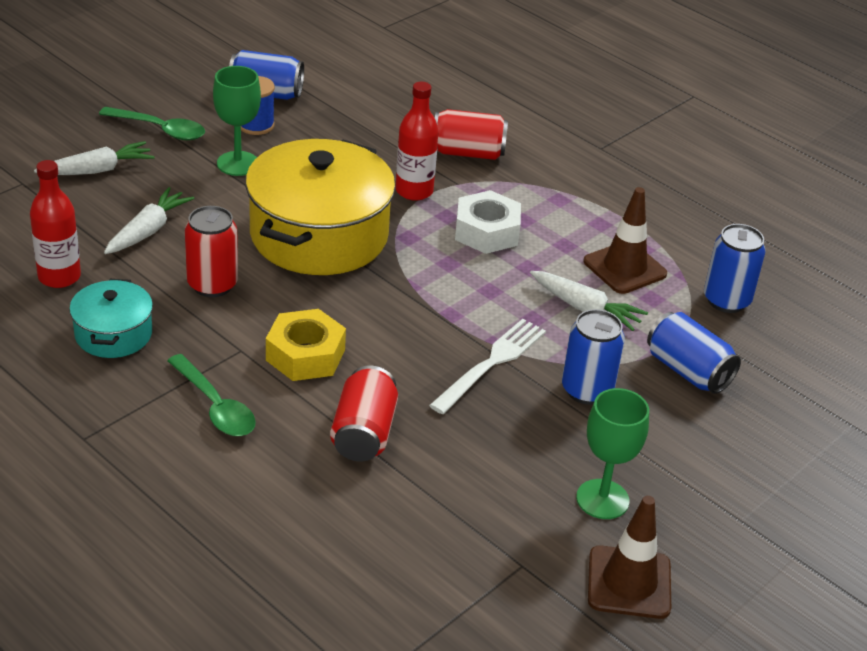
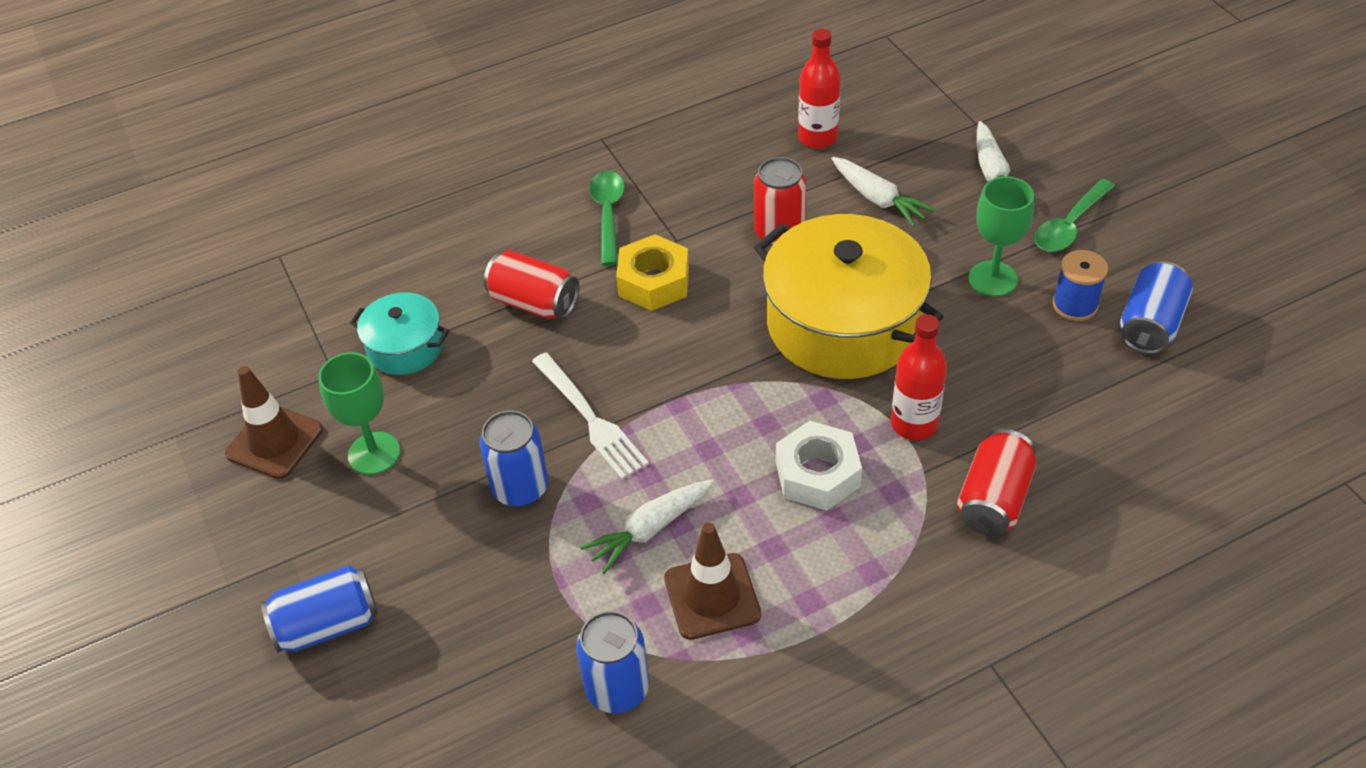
camera: 115 degrees right, 10 degrees up
turquoise pot [69,279,153,358] -> turquoise pot moved to [350,293,449,375]
green spoon [167,354,256,436] -> green spoon turned 105 degrees clockwise [589,171,625,266]
blue can [647,312,741,394] -> blue can moved to [261,565,378,653]

